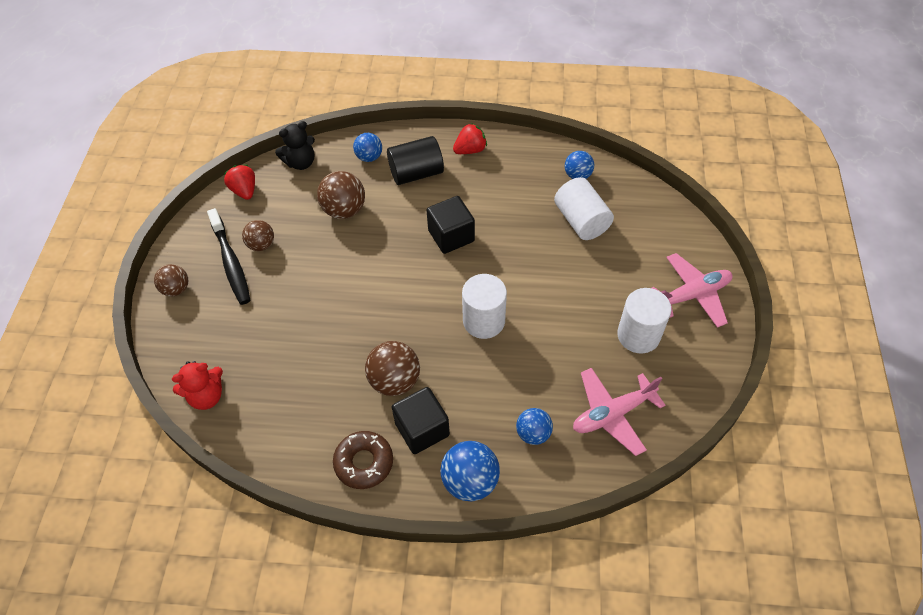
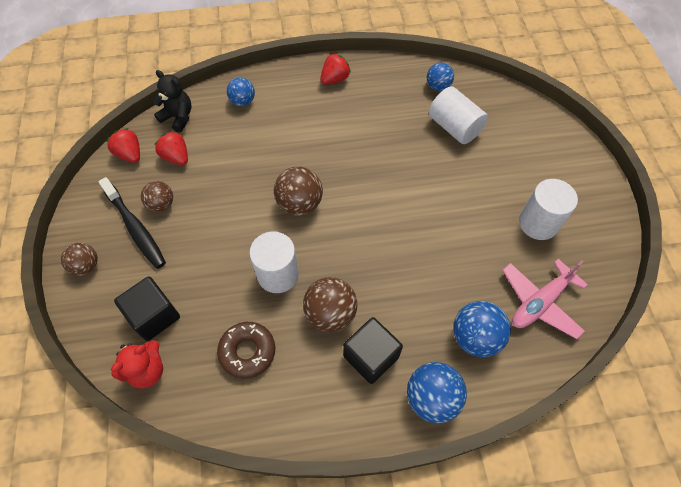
camera: 15 degrees left, 5 degrees up
black teddy bear [275,121,315,170] -> black teddy bear turned 105 degrees counterclockwise [153,70,192,133]
brown ball [317,171,365,219] -> brown ball moved to [274,166,323,215]
brown donut [333,431,393,489] -> brown donut moved to [217,322,275,379]
black cylinder [387,136,444,185] -> none
black cube [426,196,475,254] -> black cube moved to [114,276,180,341]
white cylinder [462,274,507,339] -> white cylinder moved to [249,231,299,293]
blue ball [516,408,553,445] -> blue ball [453,301,511,357], size x1.55
pink plane [652,253,733,328] -> none
none -> red strawberry [154,131,188,165]

